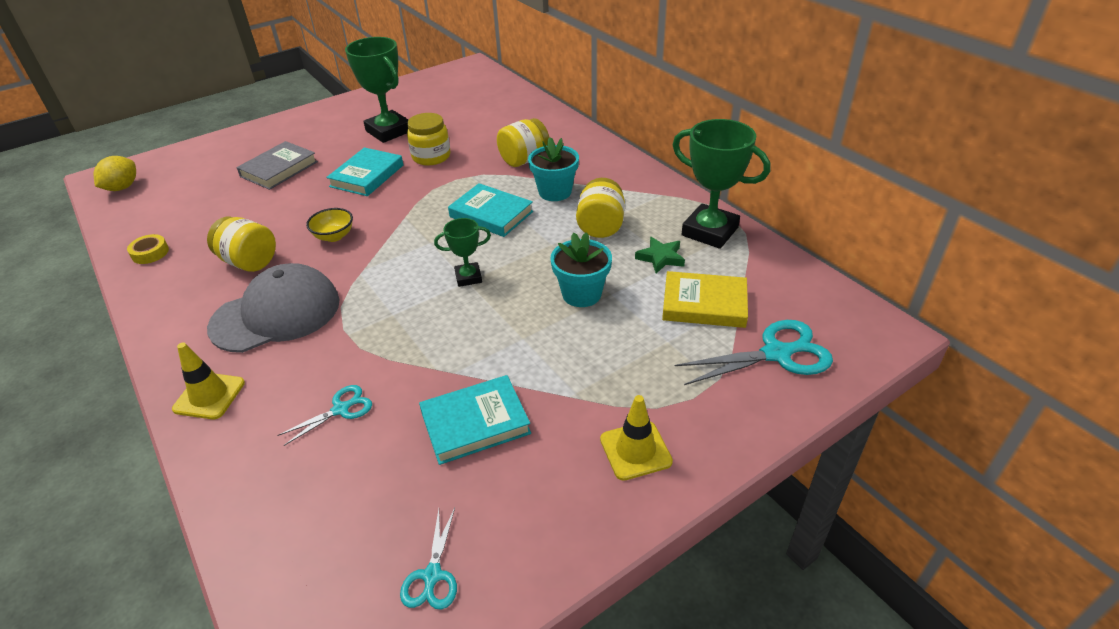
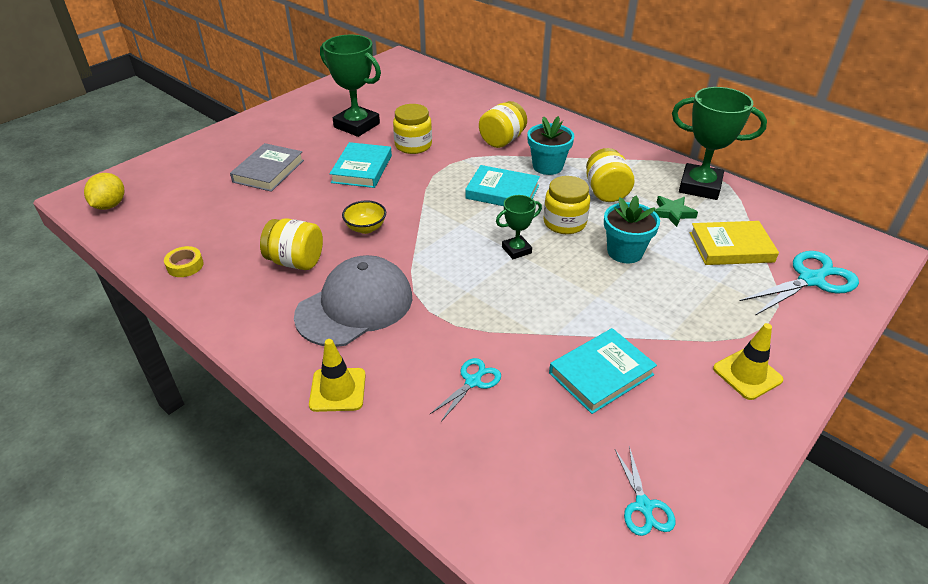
camera: 15 degrees left, 0 degrees up
none -> yellow jar [543,176,590,234]

